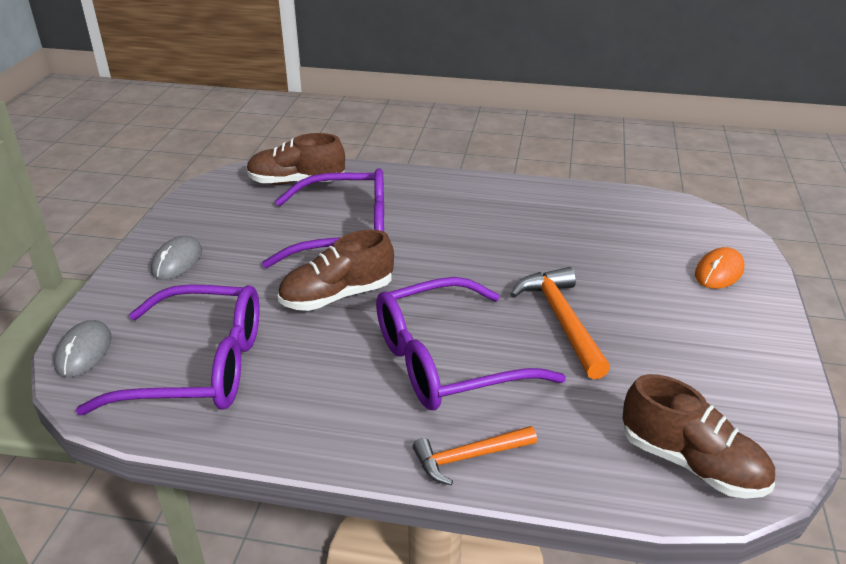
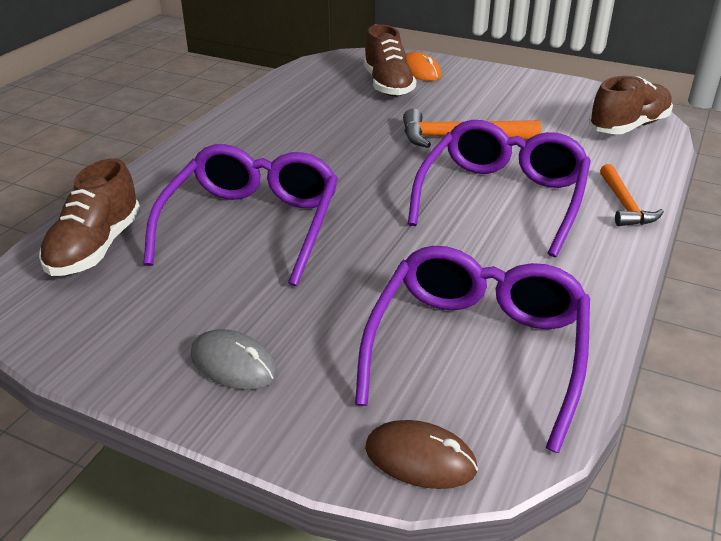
camera: 75 degrees left, 0 degrees up
grey mouse [54,320,112,377] -> brown mouse [365,420,478,489]
brown shoe [278,230,394,311] -> brown shoe moved to [364,24,416,97]
purple glasses [376,277,566,410] -> purple glasses turned 150 degrees counterclockwise [408,120,591,257]

